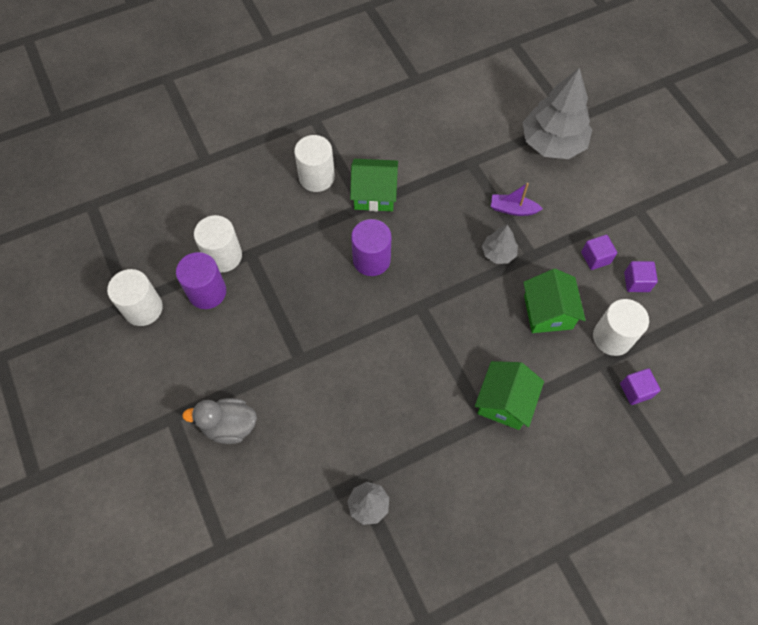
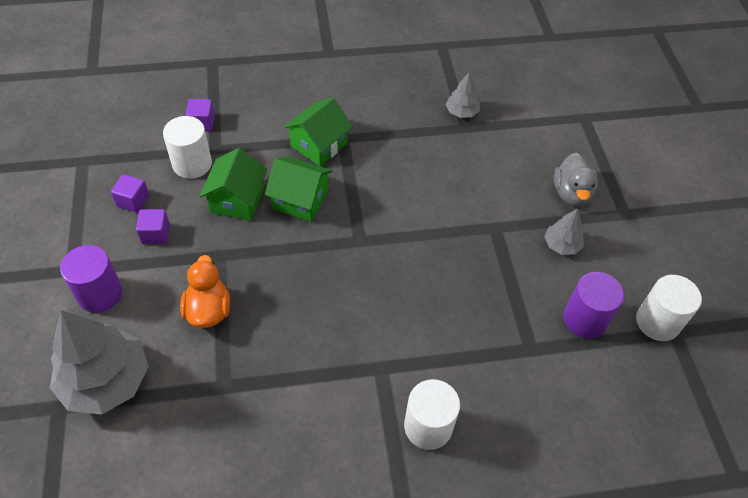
camera: 165 degrees left, 10 degrees down
grey duck [182,398,257,444] -> grey duck turned 75 degrees clockwise [554,152,598,206]
white cylinder [194,215,242,272] -> none
green house [350,159,398,211] -> green house moved to [265,156,332,222]
purple cylinder [351,219,391,276] -> purple cylinder moved to [60,245,123,313]
grey tree [482,225,518,264] -> grey tree moved to [544,208,584,255]
purple boat [491,183,543,216] -> orange duck [180,255,230,328]

